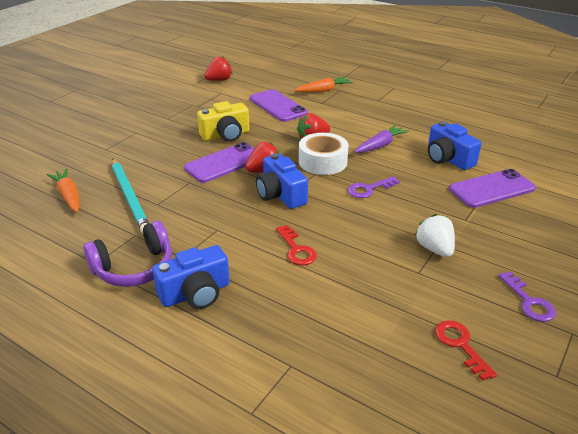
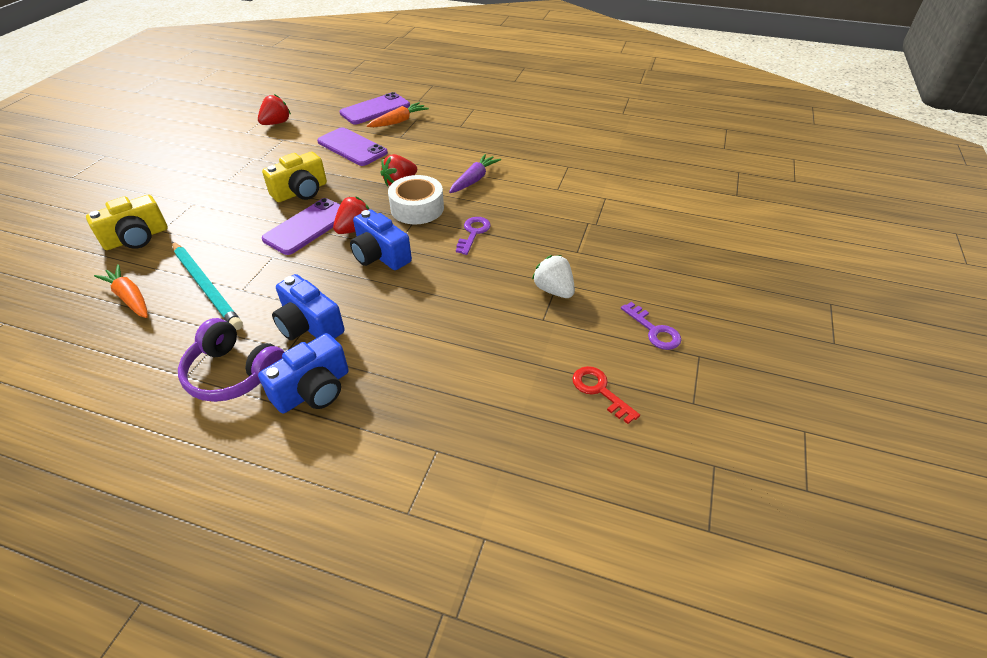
camera: 15 degrees left, 10 degrees up
purple headphones [83,221,172,287] -> purple headphones turned 75 degrees clockwise [178,318,284,402]
red key [276,225,317,265] -> none
purple key [348,176,400,198] -> purple key turned 150 degrees clockwise [456,217,491,255]
blue camera [428,121,481,170] -> blue camera moved to [272,274,345,340]
purple phone [449,169,536,208] -> purple phone moved to [339,92,410,125]
none -> yellow camera [86,195,168,250]

